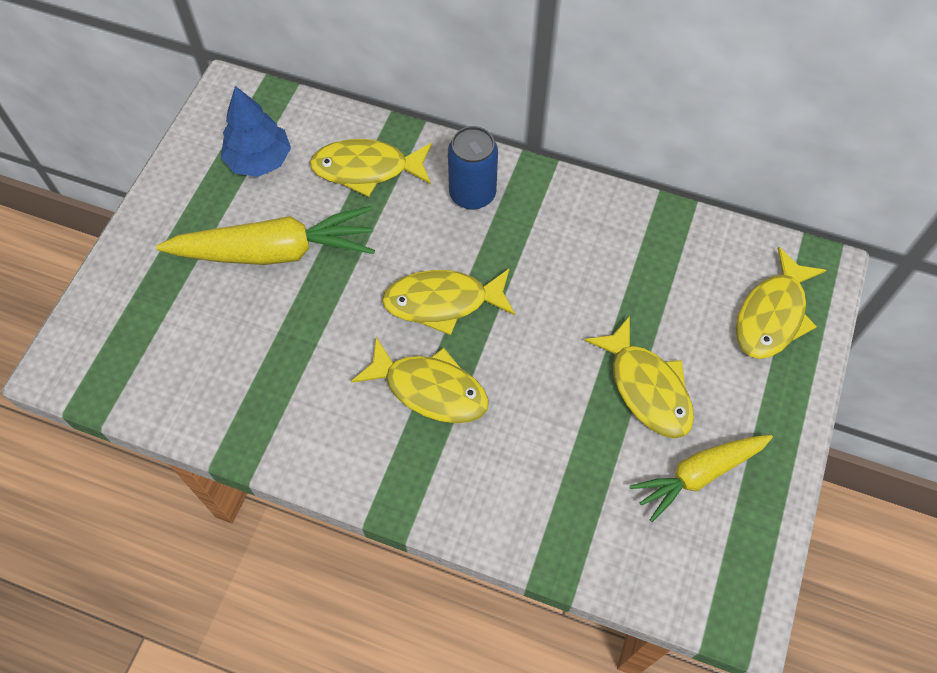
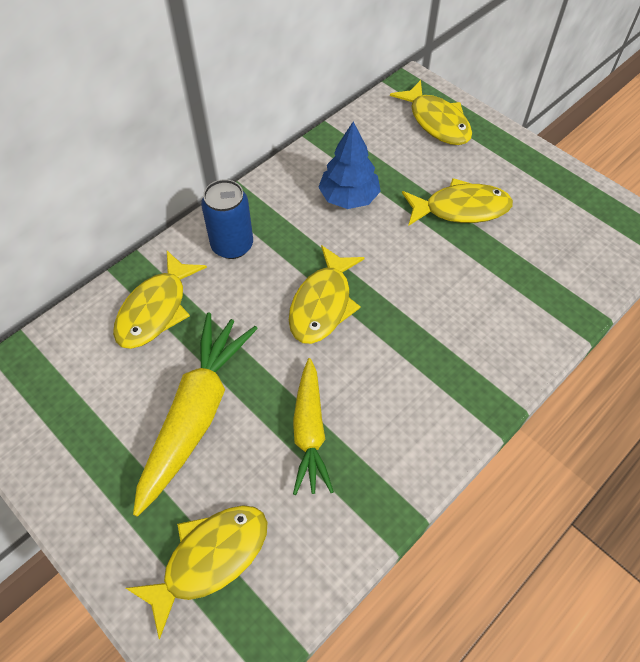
camera: 65 degrees left, 5 degrees down
blue tree [221,86,291,177] -> blue tree moved to [318,122,381,209]
yellow fish [351,337,489,423] -> yellow fish moved to [126,505,268,639]
yellow carrot [630,435,773,522] -> yellow carrot moved to [293,358,334,495]

